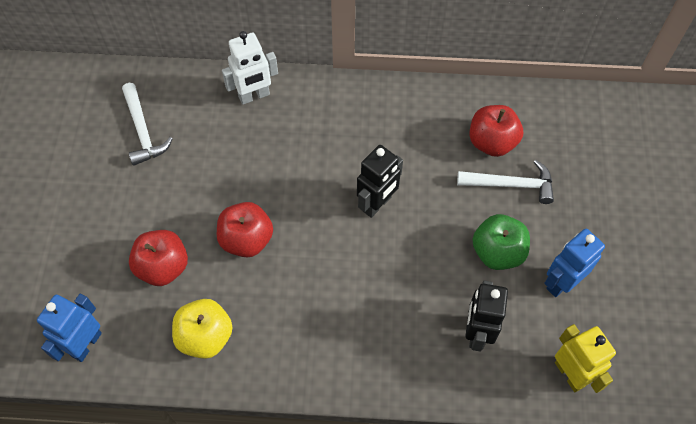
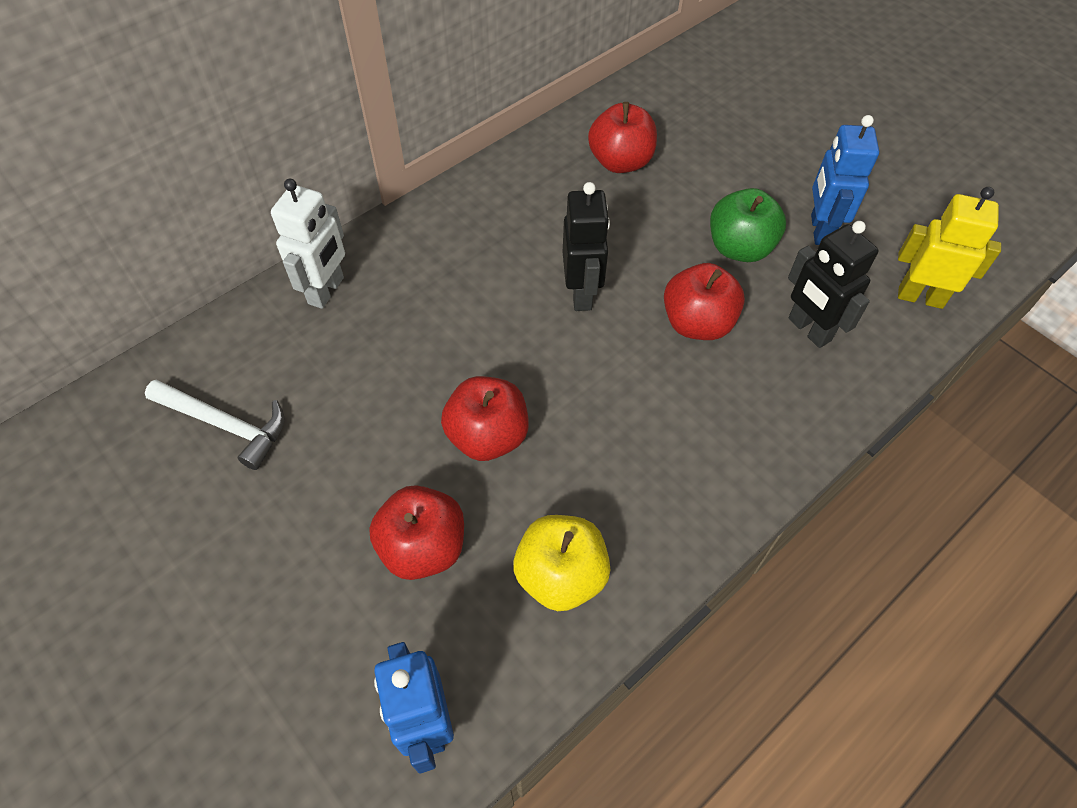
camera: 45 degrees left, 5 degrees down
white hammer [457,160,554,204] -> none
none -> red apple [664,263,745,340]

